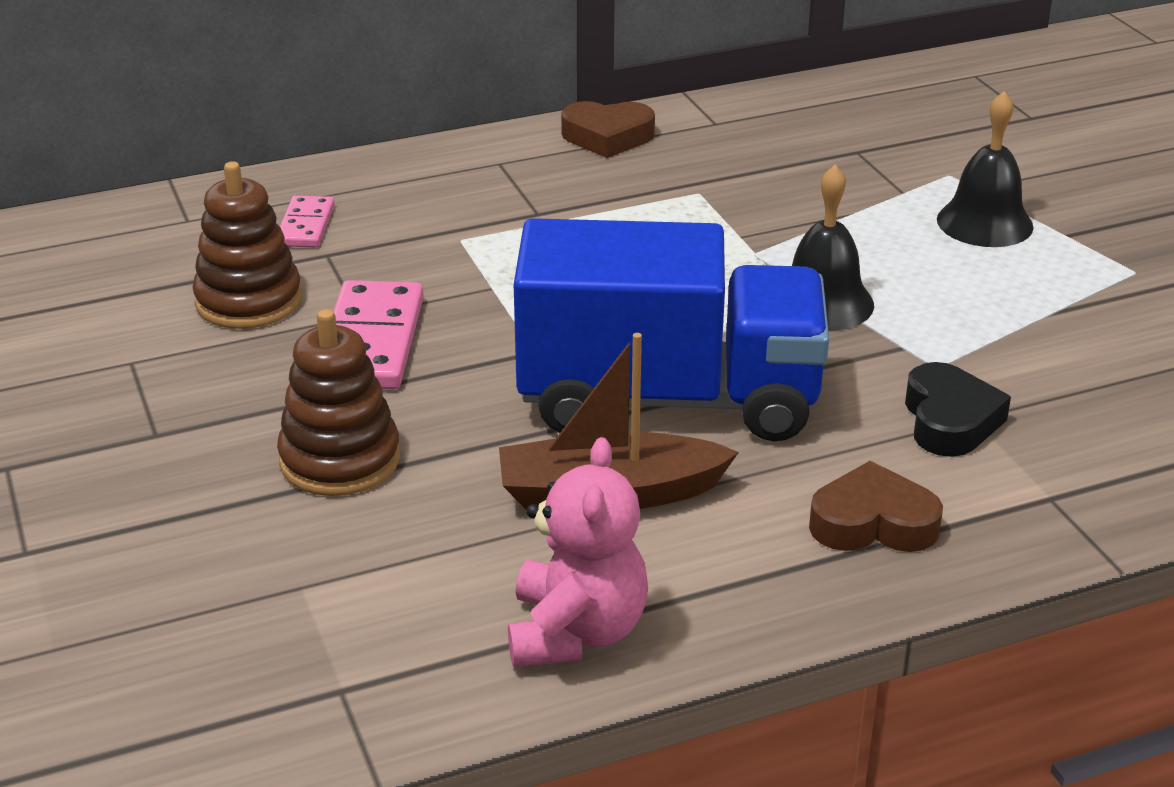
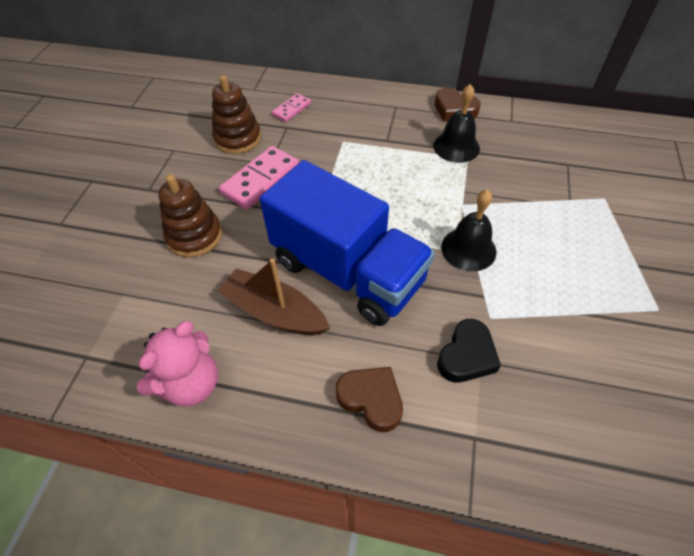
camera: 35 degrees right, 20 degrees up
black bell [937,91,1033,247] -> black bell moved to [433,84,480,163]

